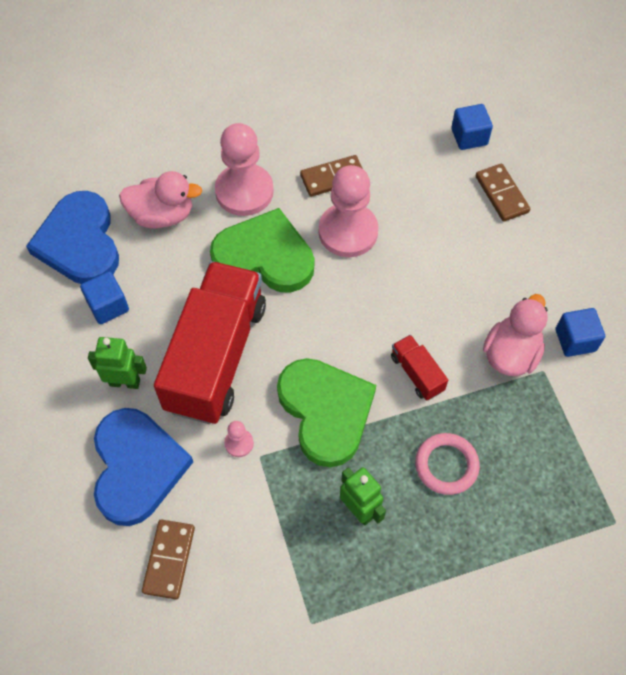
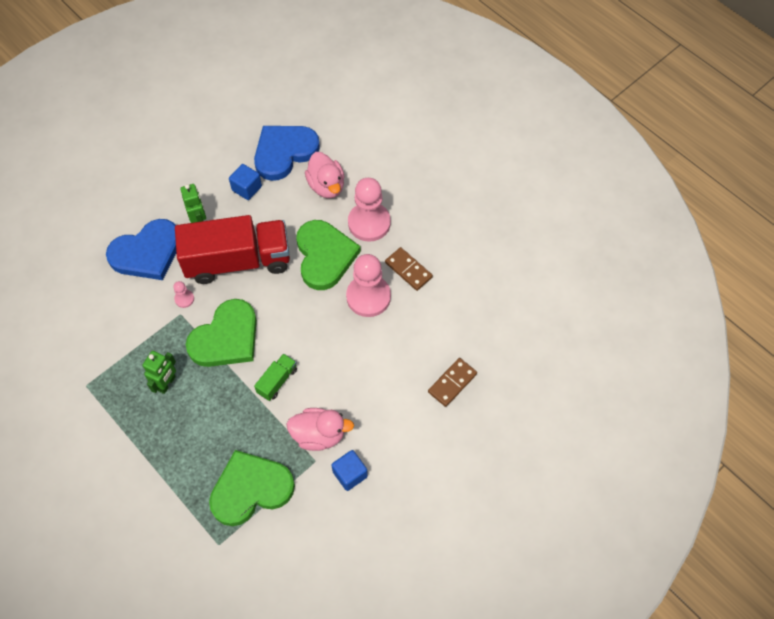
camera: 65 degrees right, 0 degrees up
brown domino [142,520,195,600] -> none
red truck [391,335,448,401] -> green truck [254,353,297,401]
pink ring [415,433,480,495] -> none
blue cube [451,104,493,150] -> none
none -> green heart [209,450,295,526]

